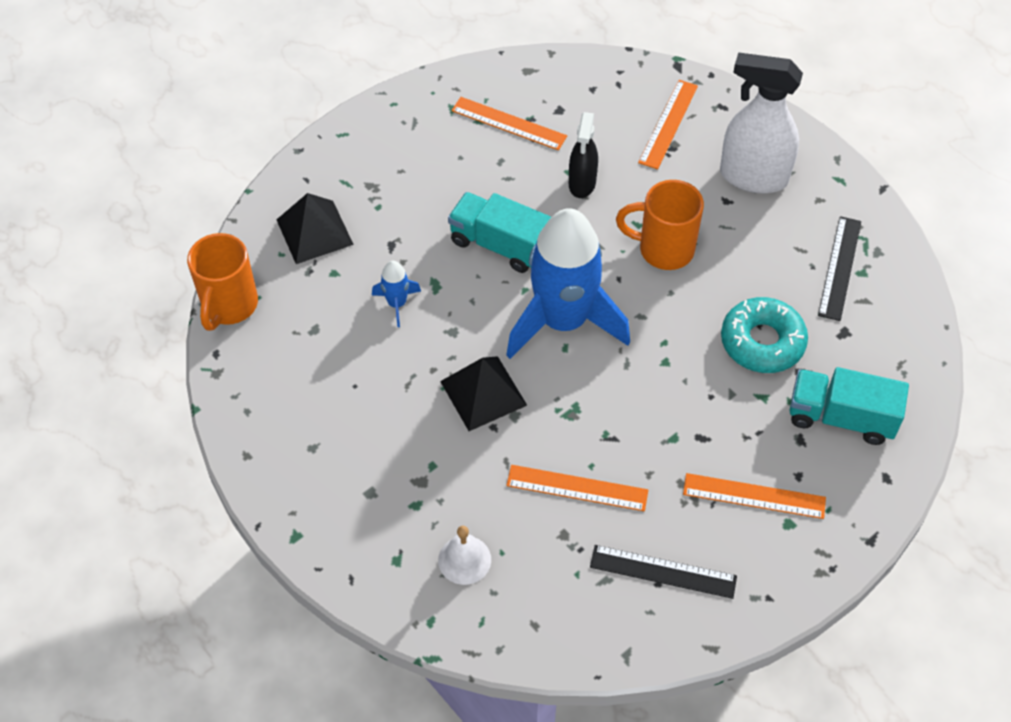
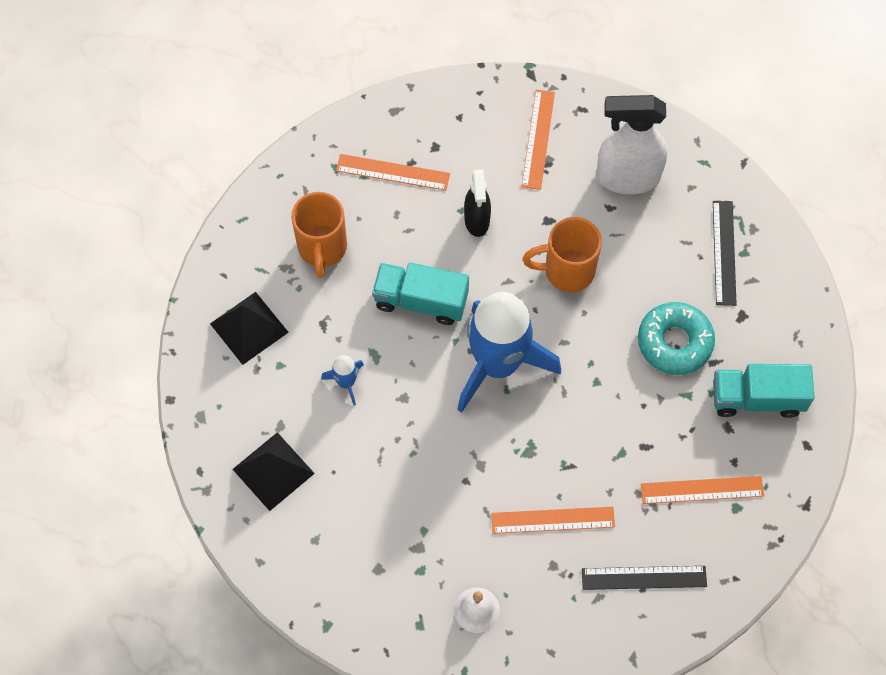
camera: 15 degrees left, 10 degrees up
orange mug [187,233,258,331] -> orange mug moved to [291,192,347,278]
black pyramid [440,356,527,431] -> black pyramid moved to [233,432,315,511]

